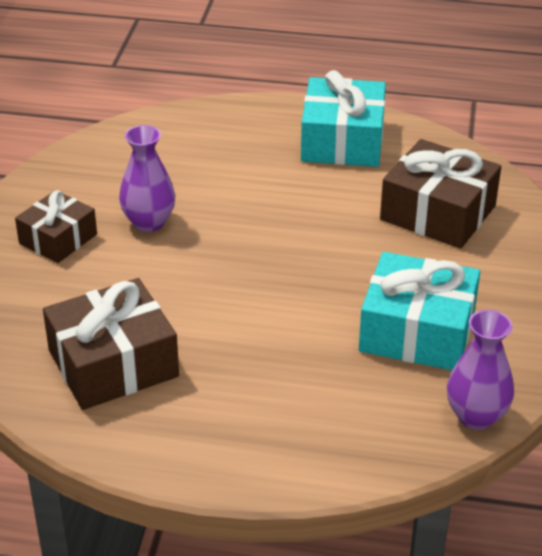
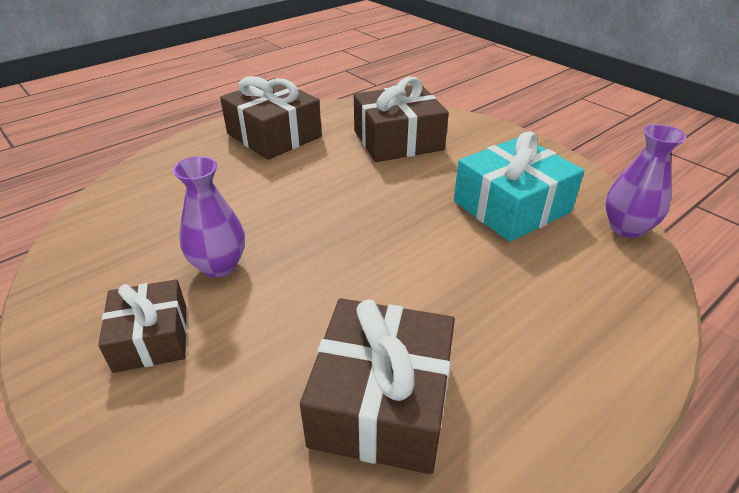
camera: 50 degrees left, 0 degrees up
turquoise gift [301,70,386,167] -> brown gift [220,76,322,160]

